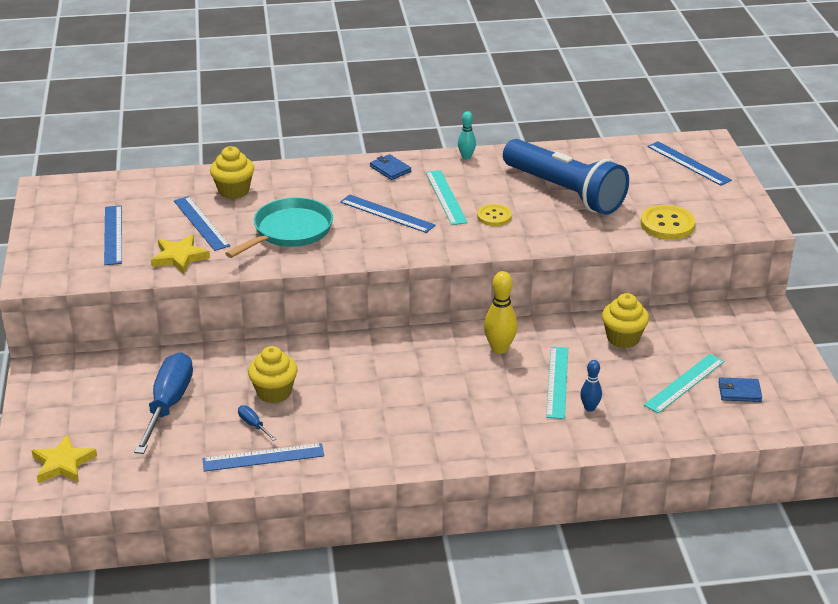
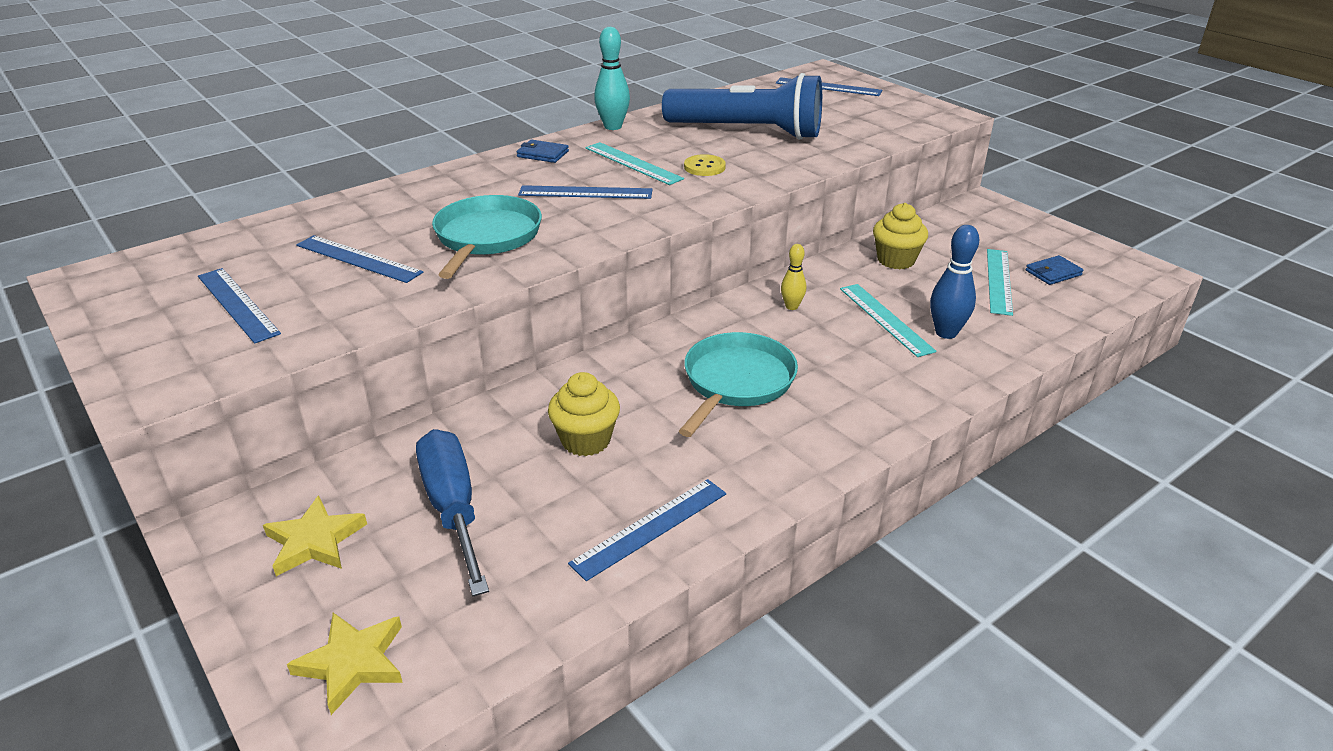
camera: 30 degrees left, 0 degrees up
yellow star [151,234,210,274] -> yellow star moved to [263,495,367,576]
yellow cupcake [210,146,254,199] -> none
blue screwdriver [238,405,276,441] -> none
turquoise bowling pin [458,111,476,159] -> turquoise bowling pin [594,27,630,130], size x1.63
yellow bowling pin [484,271,518,354] -> yellow bowling pin [781,244,806,310], size x0.61
blue bowling pin [580,360,602,412] -> blue bowling pin [930,225,979,339], size x1.63
yellow button [641,205,695,239] -> none
none -> turquoise pan [679,332,798,437]

